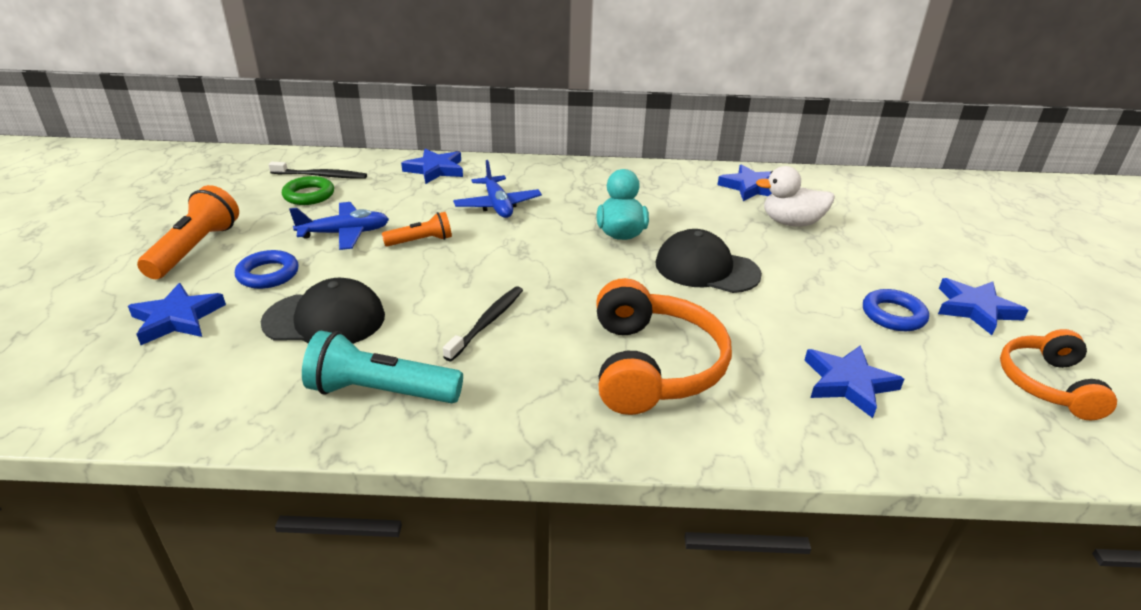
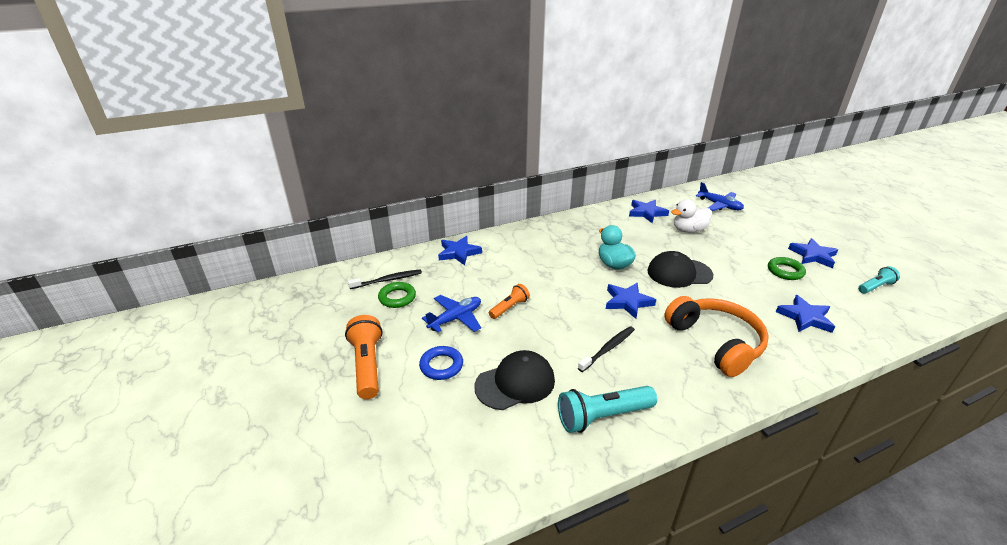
camera: 25 degrees left, 0 degrees up
blue star [128,283,226,345] -> blue star moved to [606,283,656,319]
black toothbrush [443,286,523,361] -> black toothbrush turned 45 degrees clockwise [578,326,635,372]
blue plane [453,160,542,218] -> blue plane moved to [696,182,744,211]
blue ring [863,289,929,331] -> green ring [768,257,806,280]
orange headphones [1000,329,1117,420] -> turquoise flashlight [858,266,900,294]

